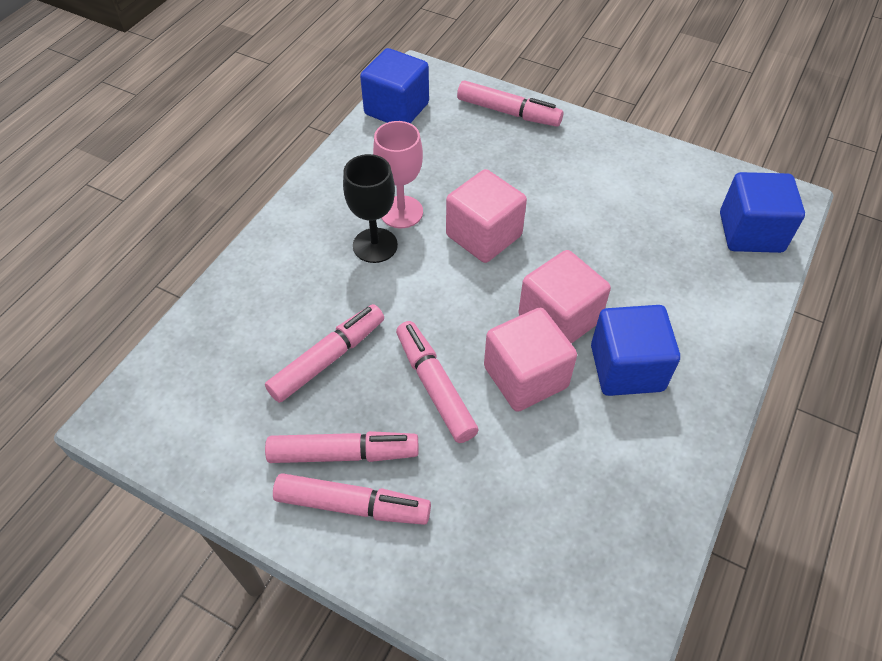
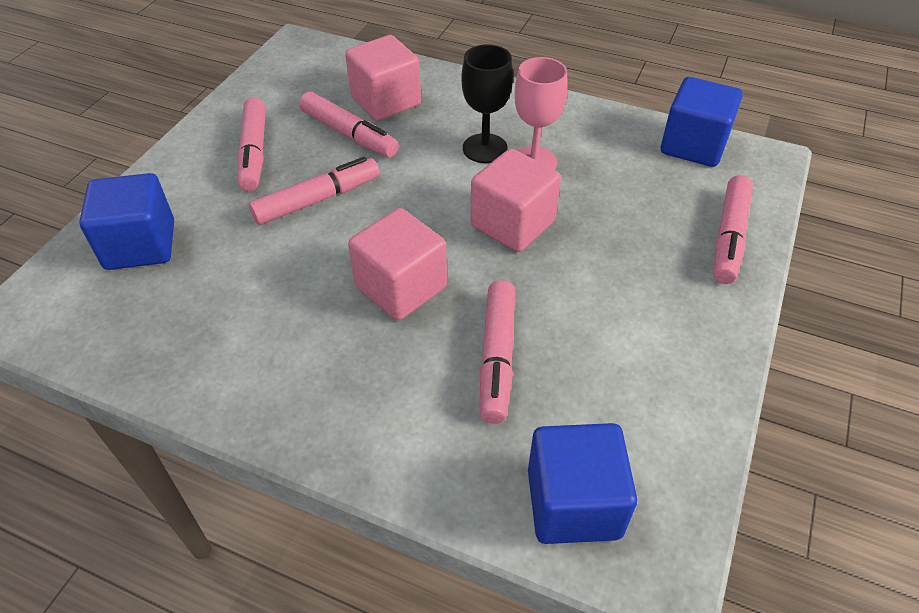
camera: 85 degrees right, 5 degrees down
pink marker [273,473,431,525] -> pink marker moved to [480,280,515,424]
pink cube [484,307,577,412] -> pink cube moved to [345,35,421,121]
blue cube [591,305,680,396] -> blue cube moved to [79,173,174,270]

